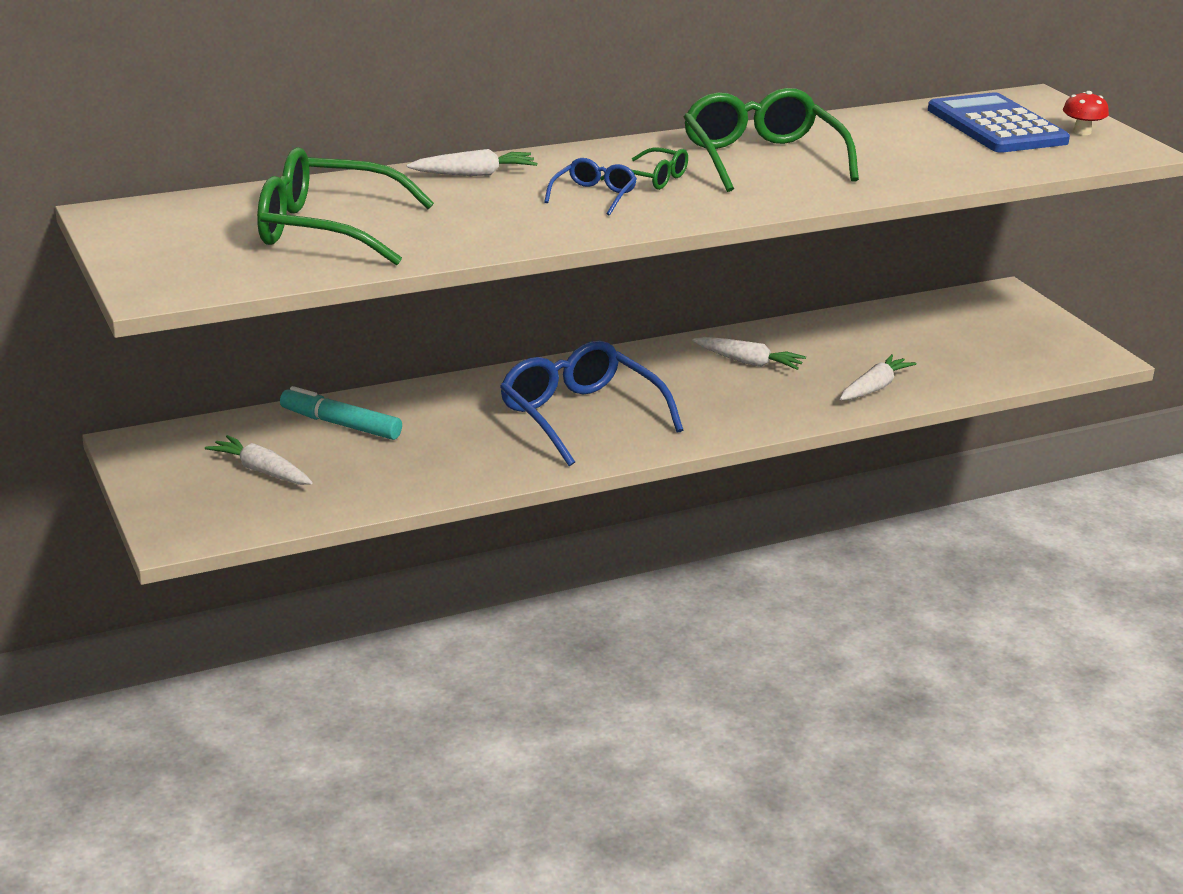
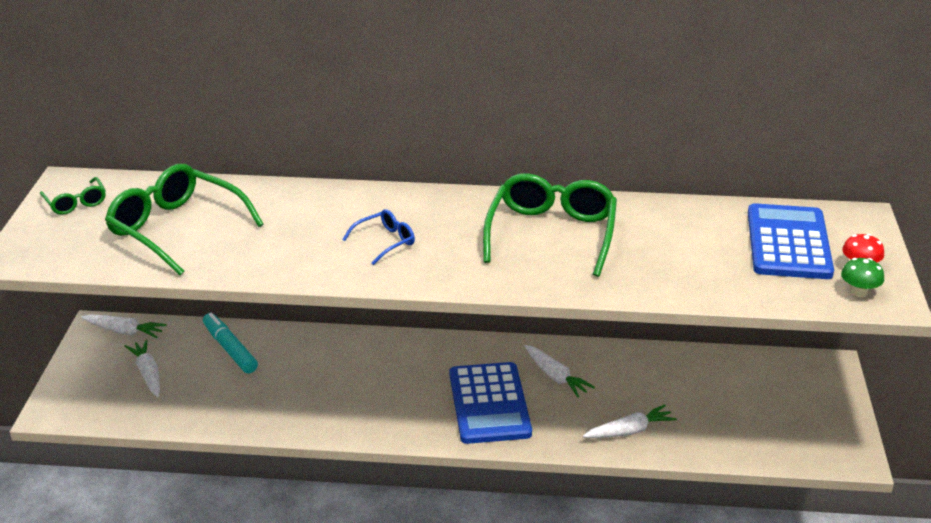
camera: 30 degrees right, 5 degrees up
white carrot [407,149,537,176] -> white carrot moved to [81,314,166,338]
blue glasses [500,341,683,466] -> none
green glasses [600,147,688,190] -> green glasses moved to [40,177,106,215]
none -> blue calculator [449,362,532,444]
none -> green mushroom [841,258,884,297]

